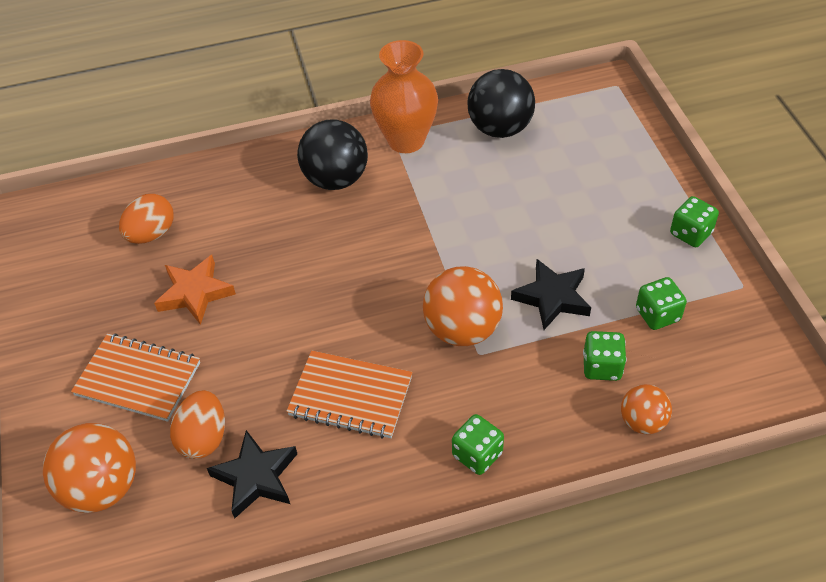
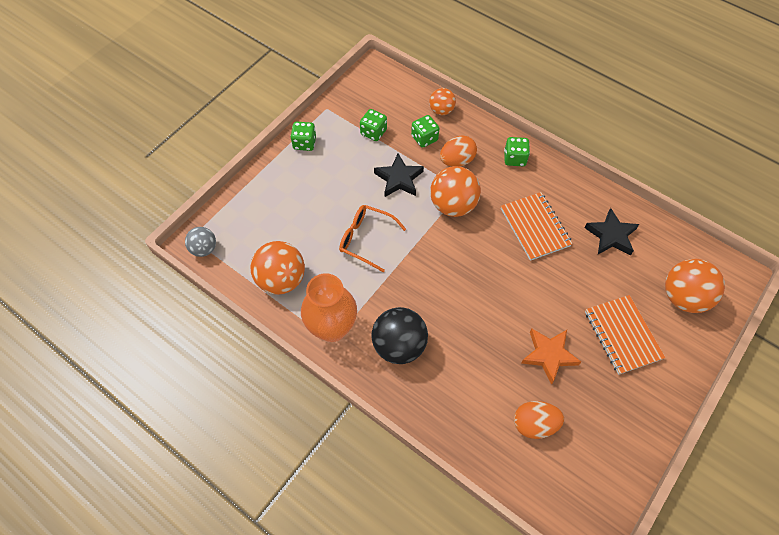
camera: 130 degrees left, 10 degrees up
orange egg [170,390,225,459] -> orange egg moved to [440,135,477,167]
black ball [467,69,535,138] -> orange ball [251,241,305,295]
none -> grey ball [185,227,216,257]
none -> orange glasses [339,205,406,272]

